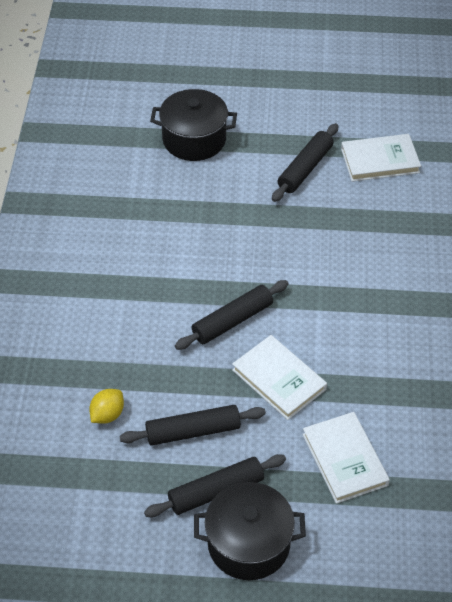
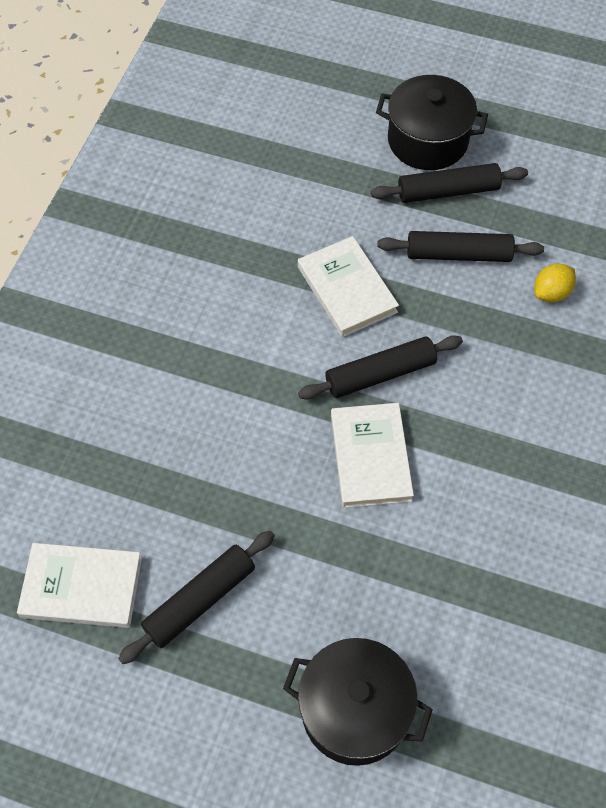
camera: 165 degrees left, 10 degrees up
white book [302,412,390,504] -> white book moved to [331,403,414,508]

